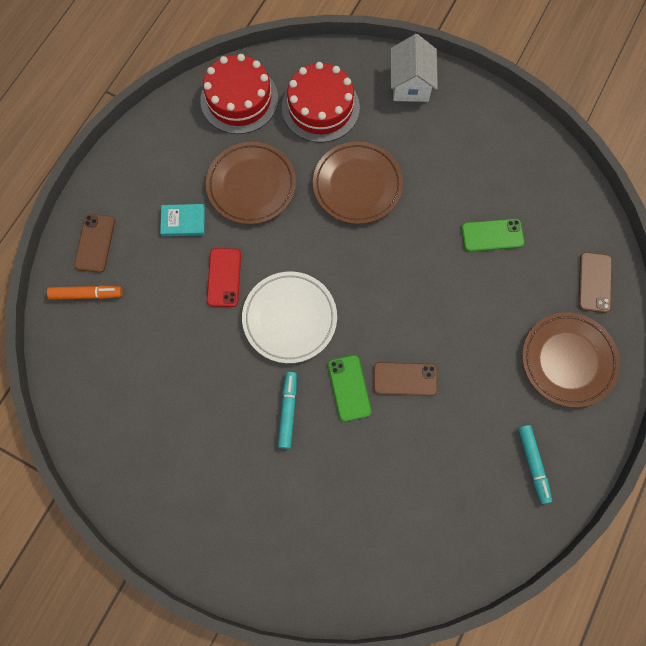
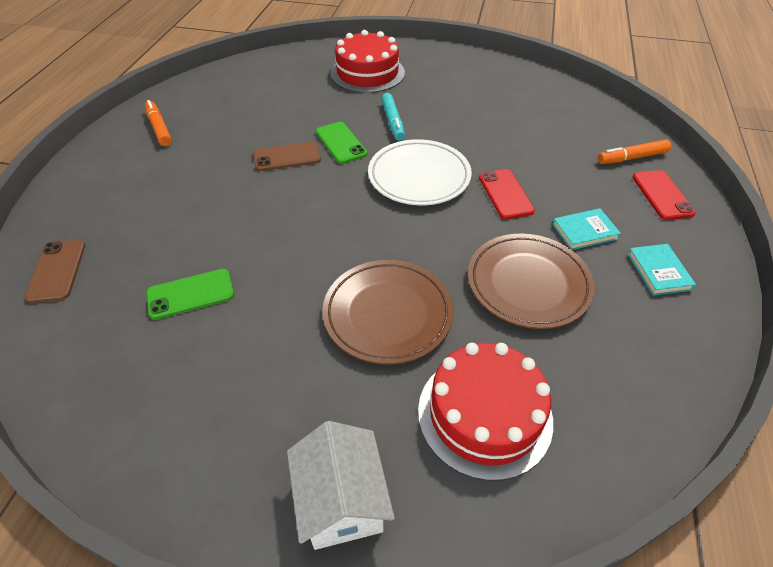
camera: 165 degrees right, 25 degrees down
brown phone [74,214,115,273] -> red phone [632,170,696,220]
red cake [200,54,278,134] -> red cake moved to [330,30,405,93]
turquoise marker [518,425,552,504] -> orange marker [145,100,172,146]
brown plate [522,312,620,407] -> none
none -> turquoise book [628,244,696,296]

